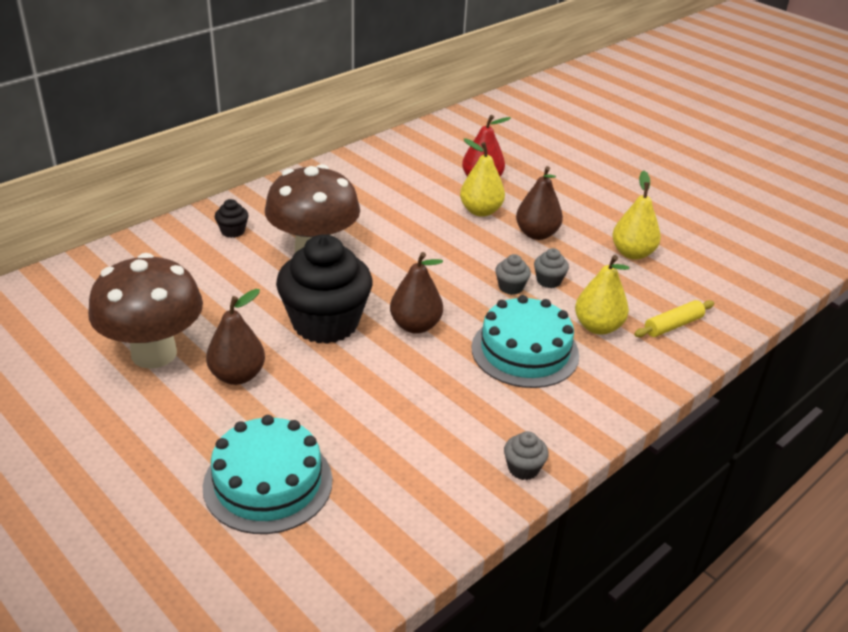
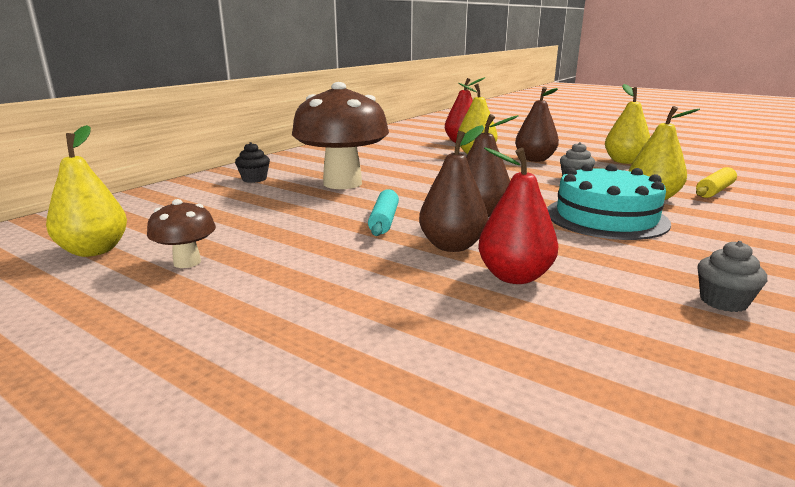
camera: 10 degrees left, 15 degrees down
brown mushroom [88,253,203,369] -> brown mushroom [147,199,216,268], size x0.46
turquoise cake [203,415,332,534] -> none
brown pear [206,289,265,385] -> brown pear moved to [419,125,488,252]
black cupcake [276,234,372,344] -> turquoise rolling pin [368,189,399,236]
grey cupcake [495,254,531,295] -> none
none -> yellow pear [46,125,127,257]
none -> red pear [478,148,558,284]

